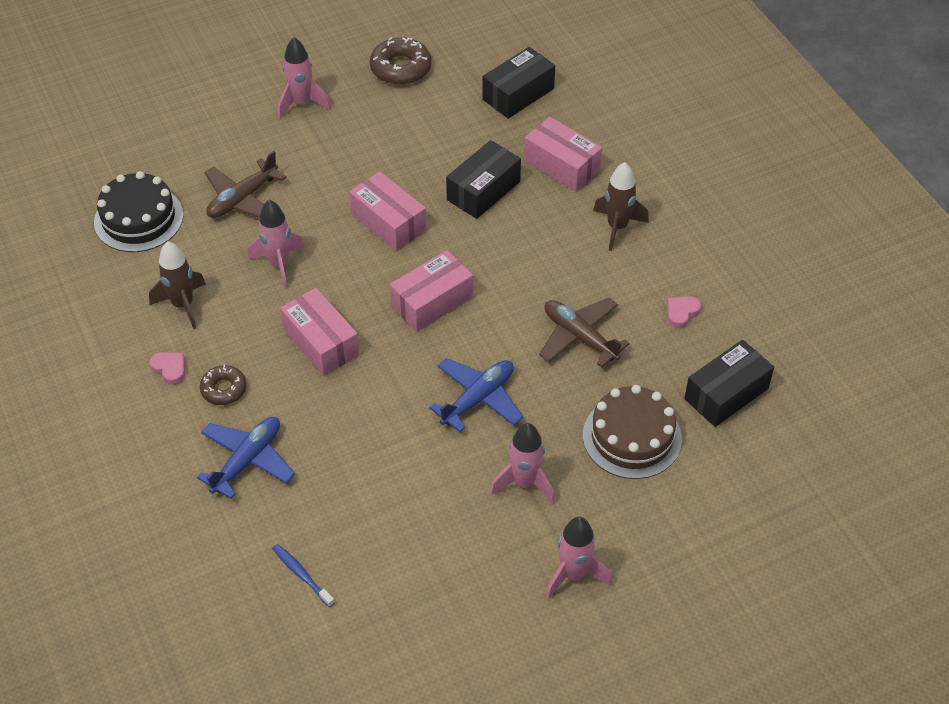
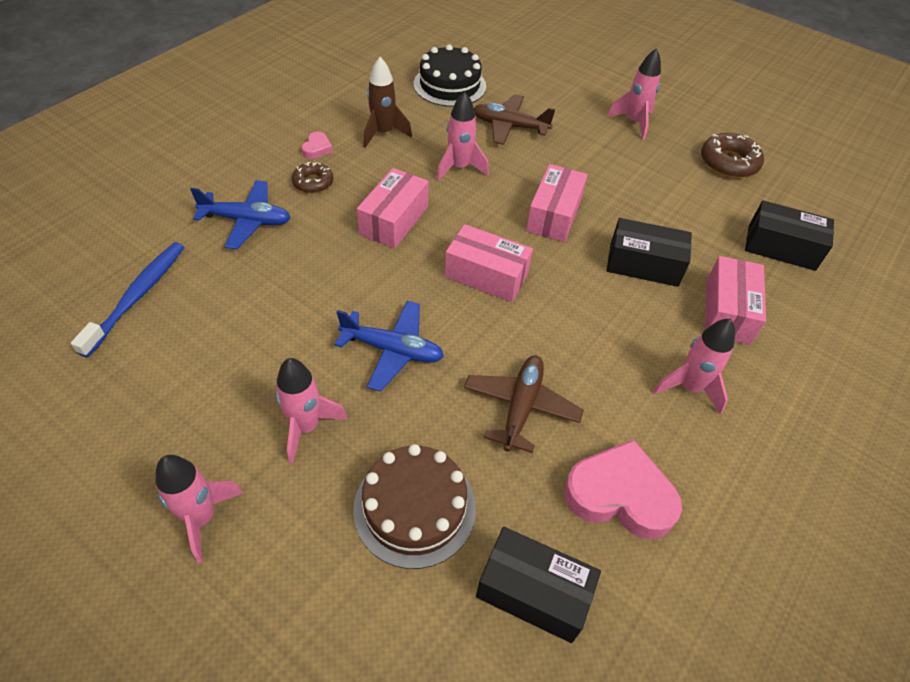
camera: 60 degrees right, 0 degrees up
blue toothbrush [272,544,335,607] -> blue toothbrush [71,242,184,357], size x1.80
brown rocket [593,162,649,251] -> pink rocket [653,318,735,414]
pink heart [667,296,701,328] -> pink heart [564,439,682,539], size x2.20

